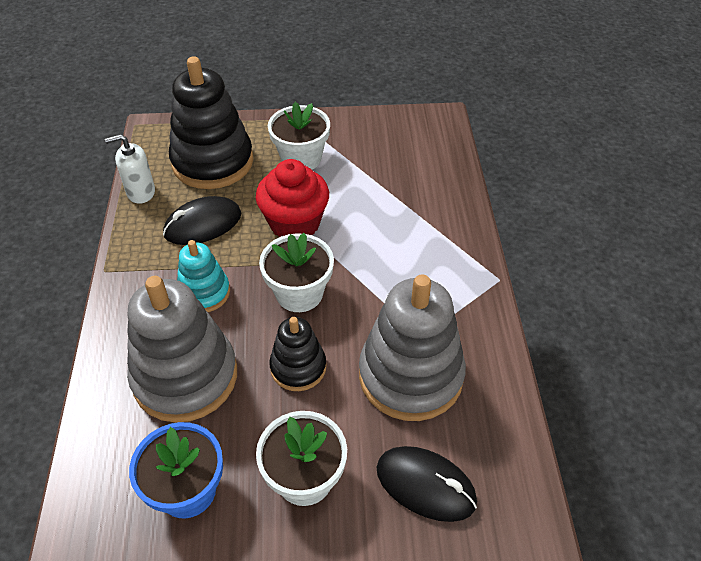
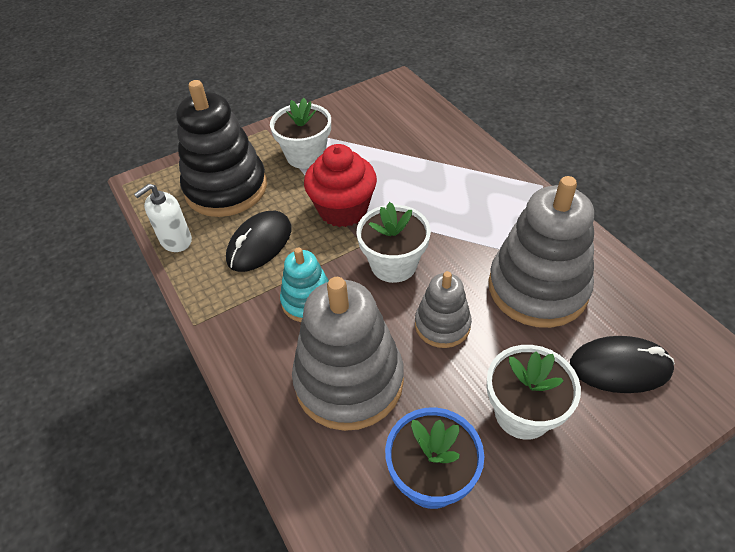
camera: 25 degrees left, 0 degrees up
black stacking toy [269,317,326,391] -> grey stacking toy [415,271,472,348]

